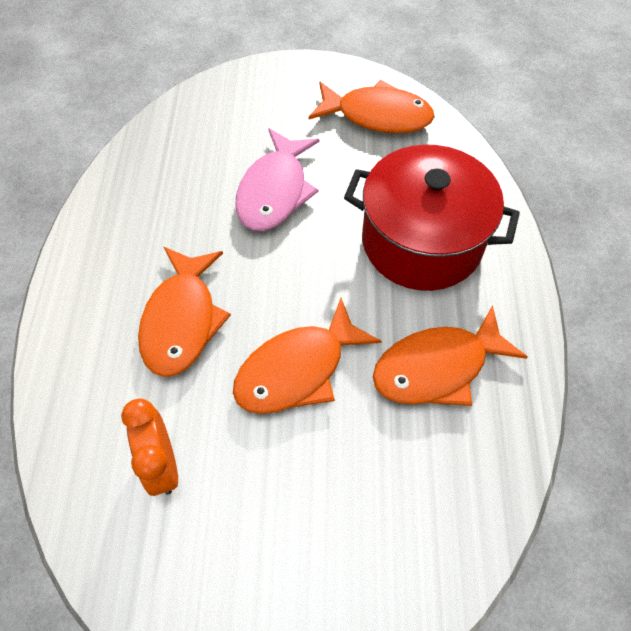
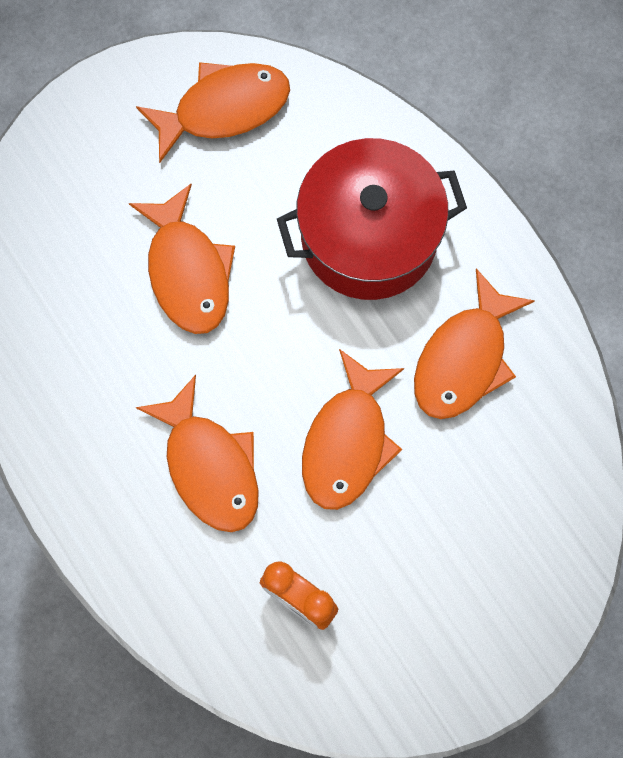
camera: 35 degrees left, 15 degrees up
pink fish [235,128,319,231] -> orange fish [129,184,235,334]

